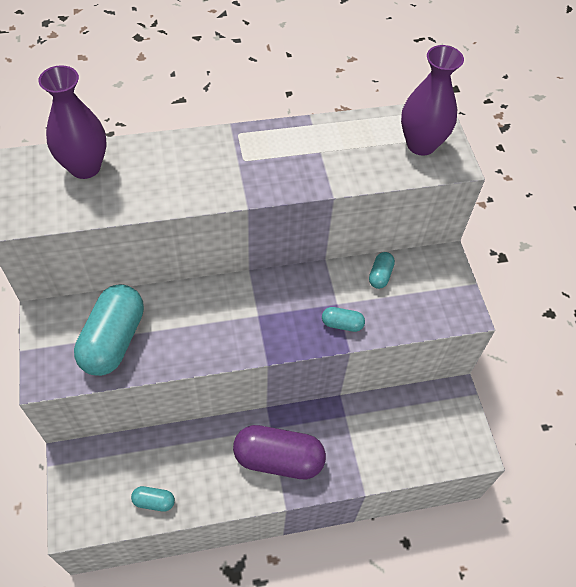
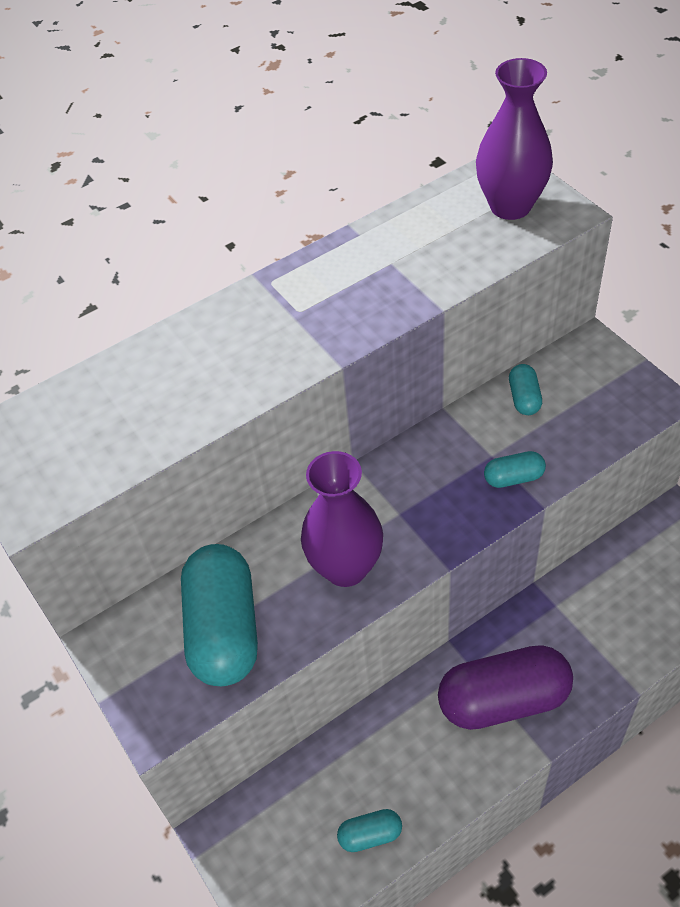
camera: 15 degrees left, 5 degrees down
purple vase [39,65,107,179] -> purple vase moved to [301,451,383,587]

